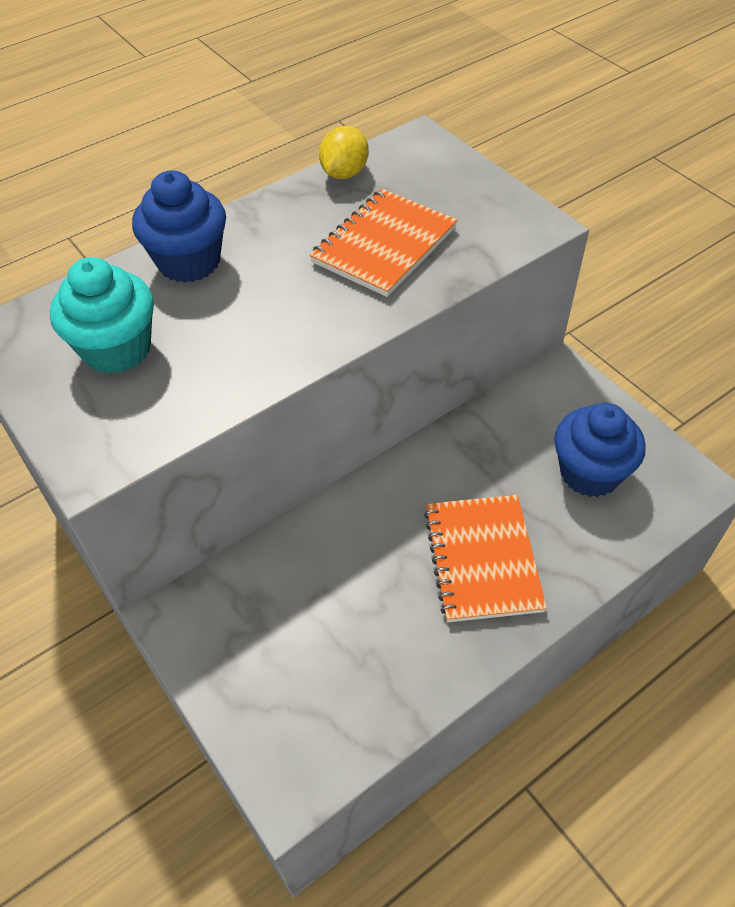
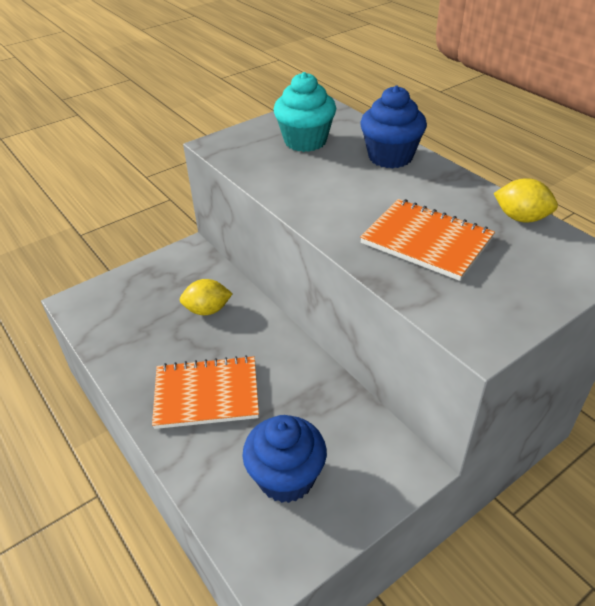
camera: 90 degrees right, 10 degrees down
none -> yellow lemon [179,279,233,315]

